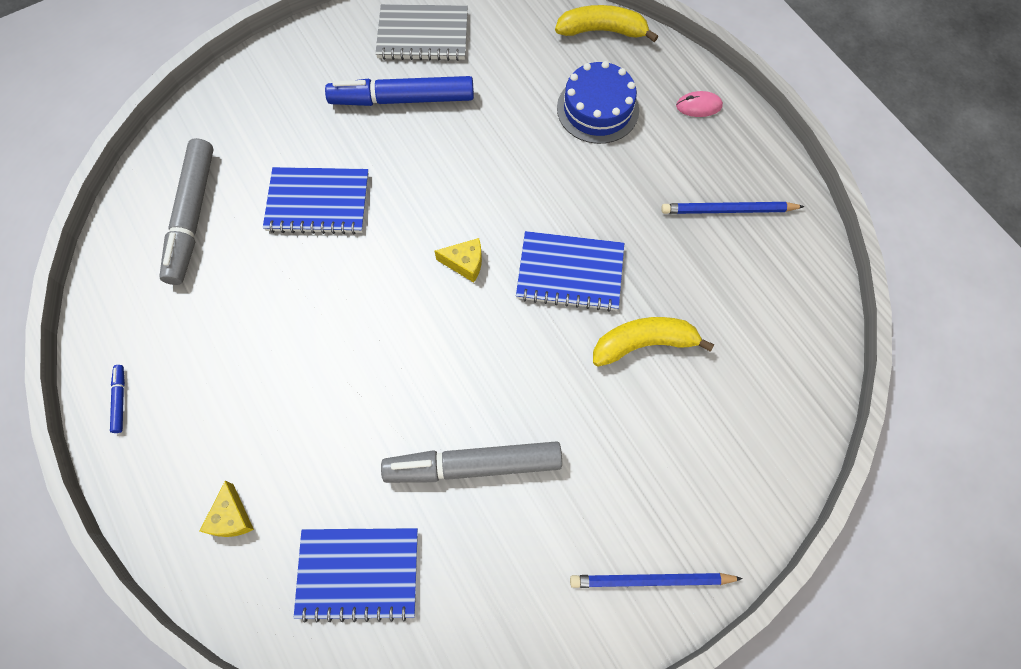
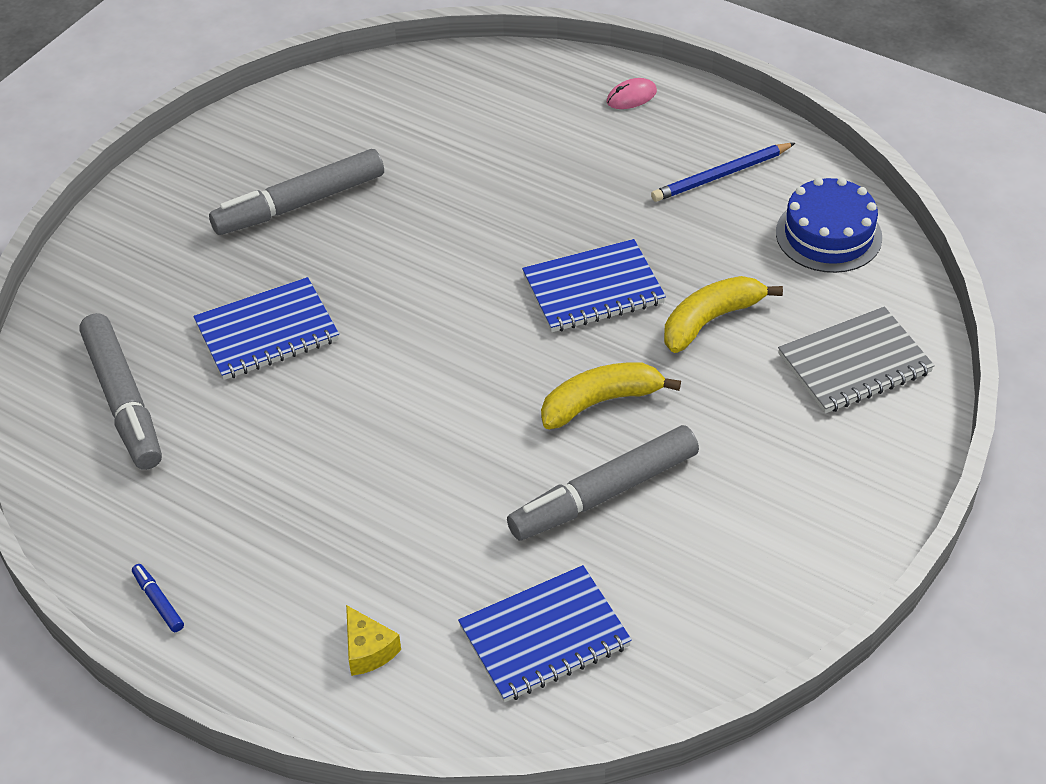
camera: 25 degrees left, 20 degrees down
blue marker [325,76,474,106] -> grey marker [209,149,384,235]
grey notebook [375,4,468,61] -> grey notebook moved to [778,307,935,414]
yellow cheese [434,238,482,282] -> none
yellow banana [555,5,658,42] -> yellow banana moved to [541,362,681,429]
blue cake [557,61,639,144] -> blue cake moved to [776,177,882,273]
blue pencil [570,573,743,588] -> none

